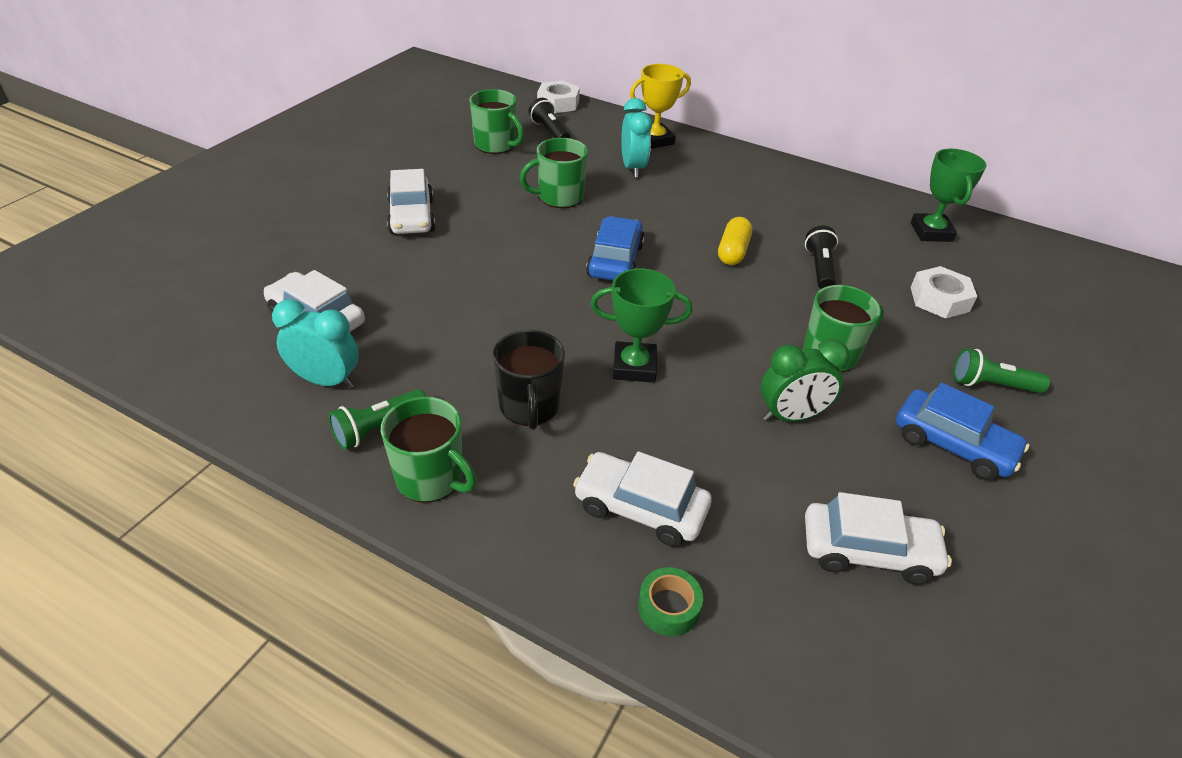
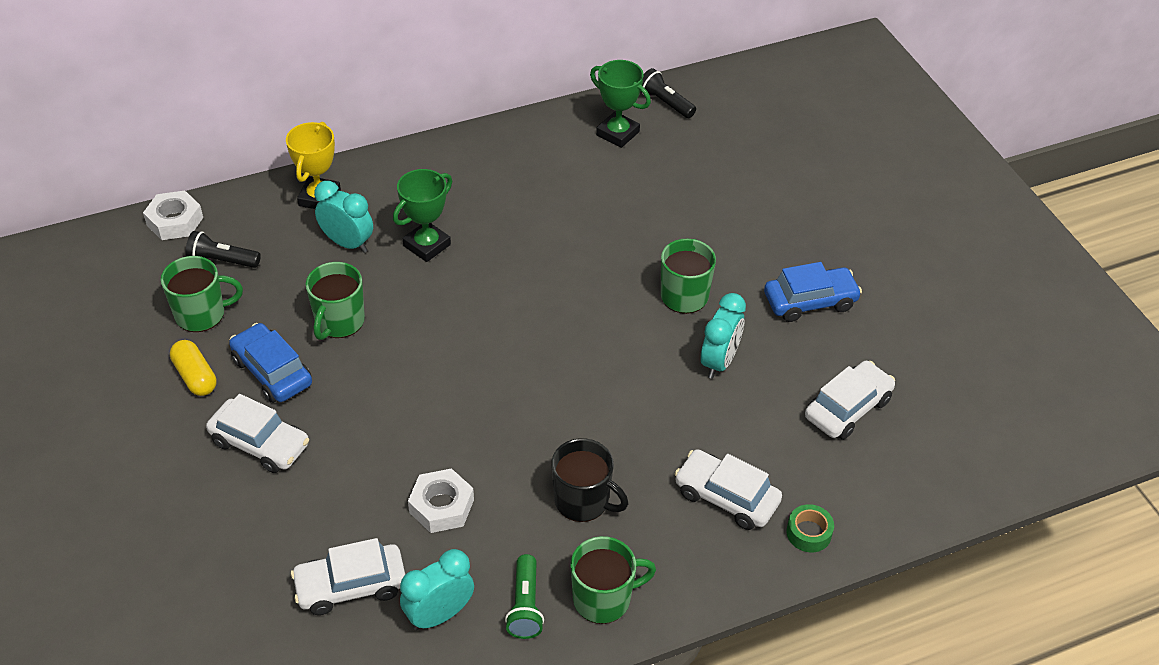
camera: 50 degrees left, 5 degrees up
white car [573,451,712,546] -> white car turned 60 degrees clockwise [675,449,782,530]
blue car [586,216,645,281] -> blue car moved to [229,323,312,403]
green trophy [591,269,692,382] -> green trophy moved to [393,169,452,262]
yellow capsule [718,217,752,265] -> yellow capsule moved to [170,340,217,396]
green clock [761,339,850,422] -> turquoise clock [701,293,746,379]
black flashlight [805,226,838,289] -> black flashlight moved to [642,68,696,118]
white nut [910,266,977,319] -> white nut moved to [408,468,474,533]
green flashlight [953,348,1050,393] -> none

